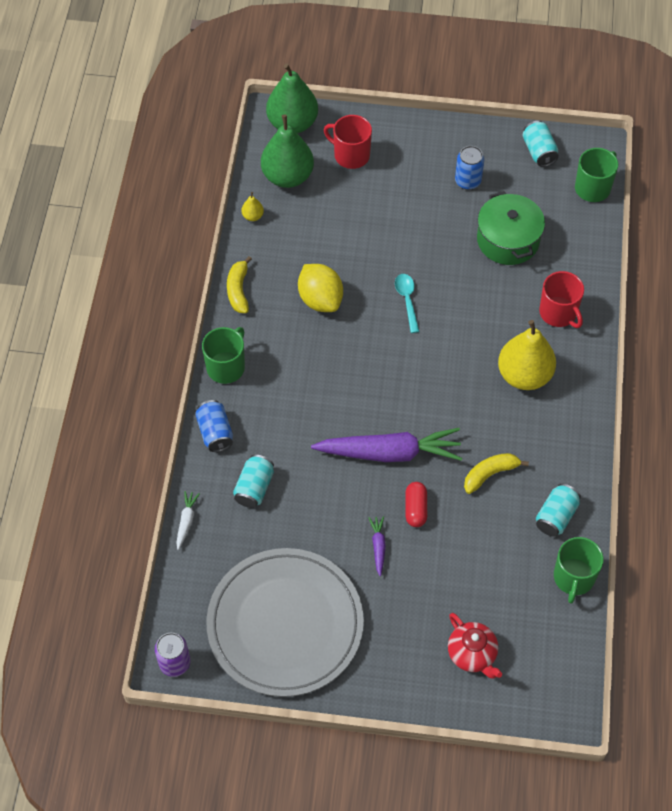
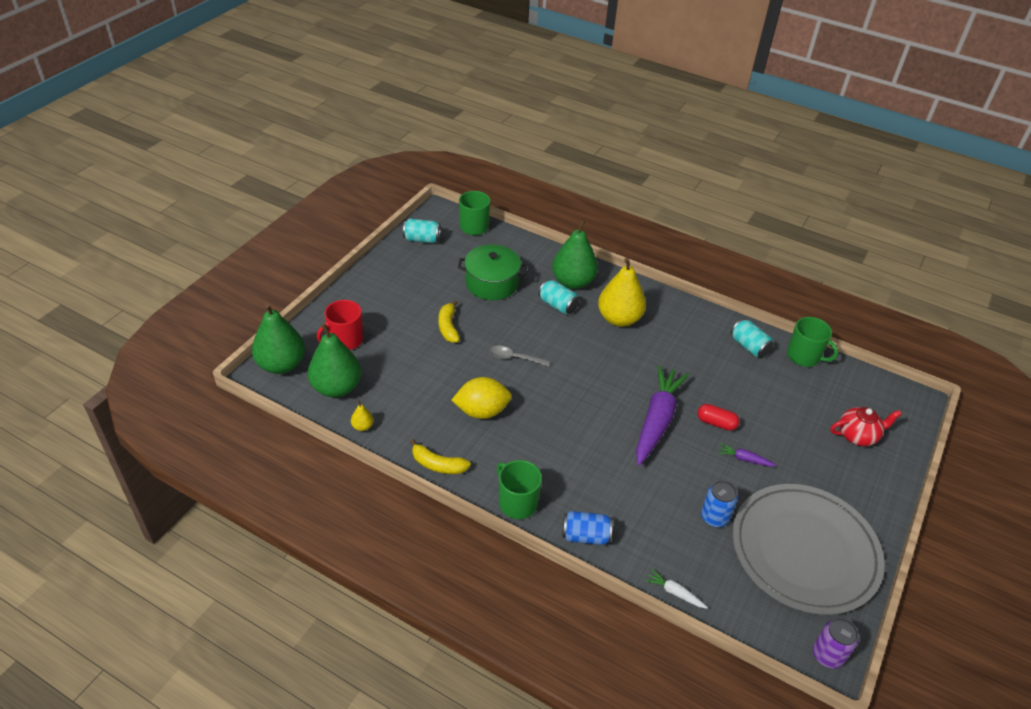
camera: 70 degrees left, 15 degrees down
turquoise can [233,455,274,508] -> turquoise can moved to [538,280,580,314]
turquoise spoon [395,274,419,333] -> grey spoon [489,346,550,366]
blue can [455,146,484,190] -> blue can moved to [701,480,738,527]
yellow banana [464,453,529,494] -> yellow banana moved to [438,300,460,343]
red mug [539,271,584,328] -> green pear [552,219,598,289]

